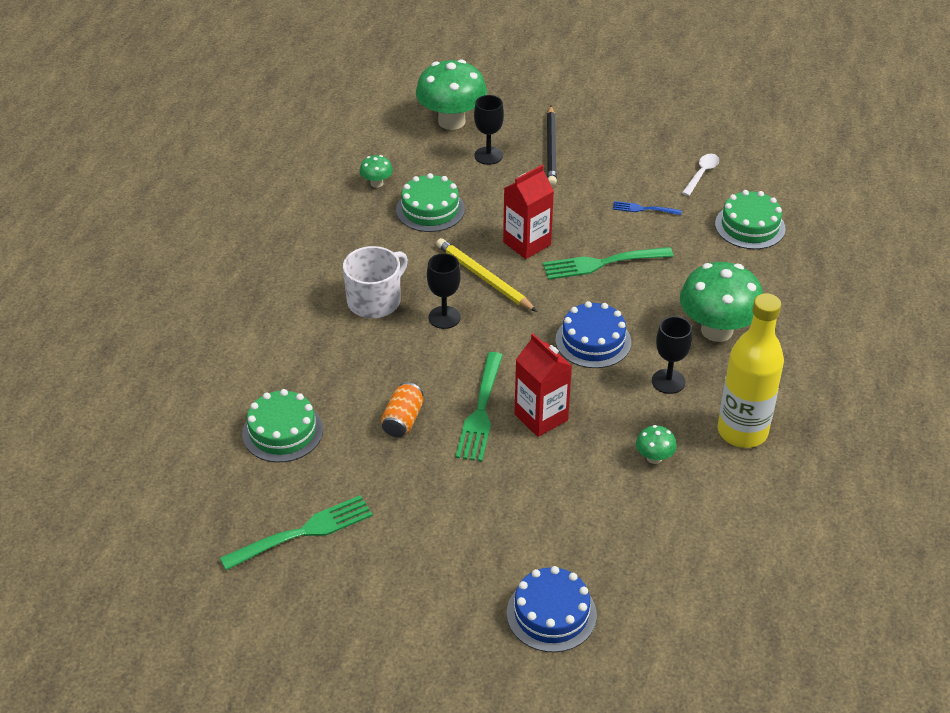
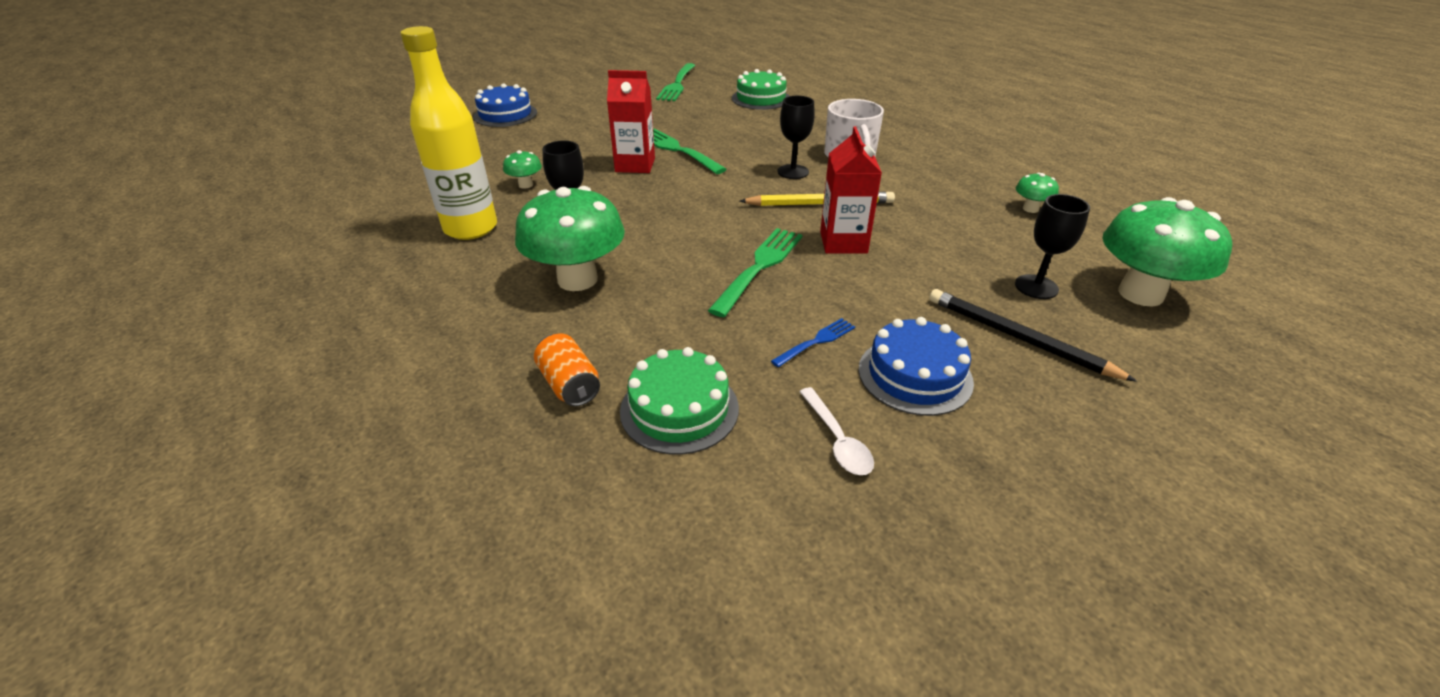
camera: 130 degrees right, 5 degrees down
orange can [381,382,423,437] -> orange can moved to [534,334,600,406]
green cake [396,173,465,232] -> none
blue cake [555,301,631,368] -> blue cake moved to [858,317,974,416]

